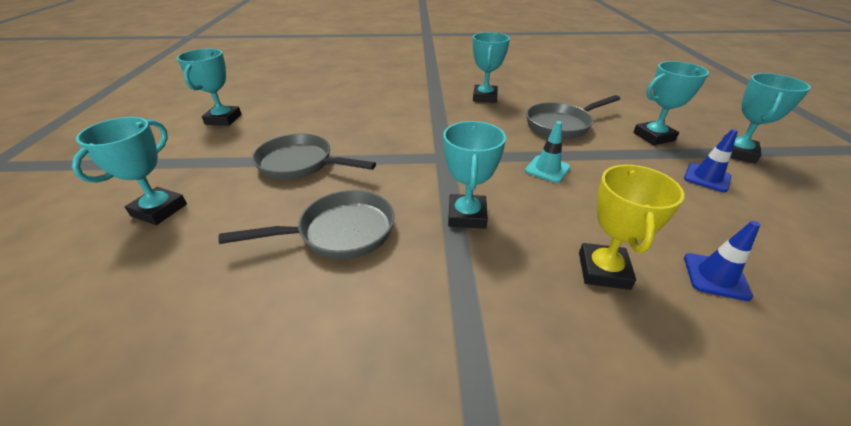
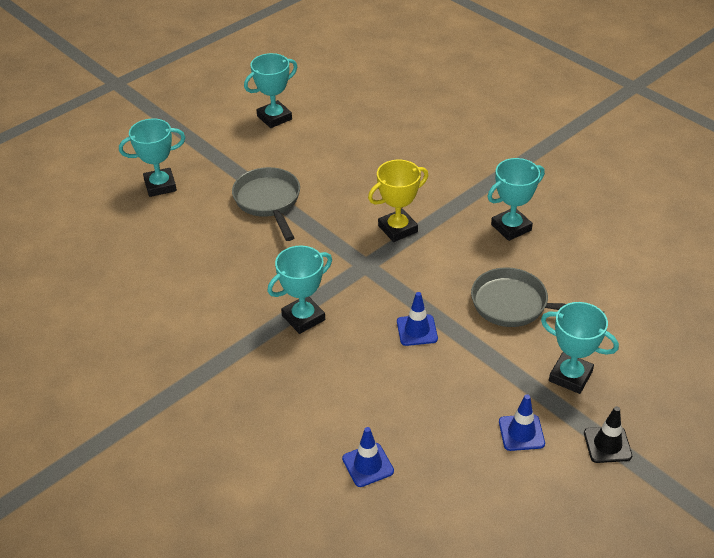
camera: 50 degrees right, 5 degrees up
grey pan [218,190,394,259] -> none
turquoise traffic cone [525,121,571,183] -> blue traffic cone [397,292,438,346]
yellow trophy [579,165,684,290] -> yellow trophy moved to [368,160,428,242]
turquoise trophy [723,73,811,163] -> black traffic cone [584,406,632,463]

